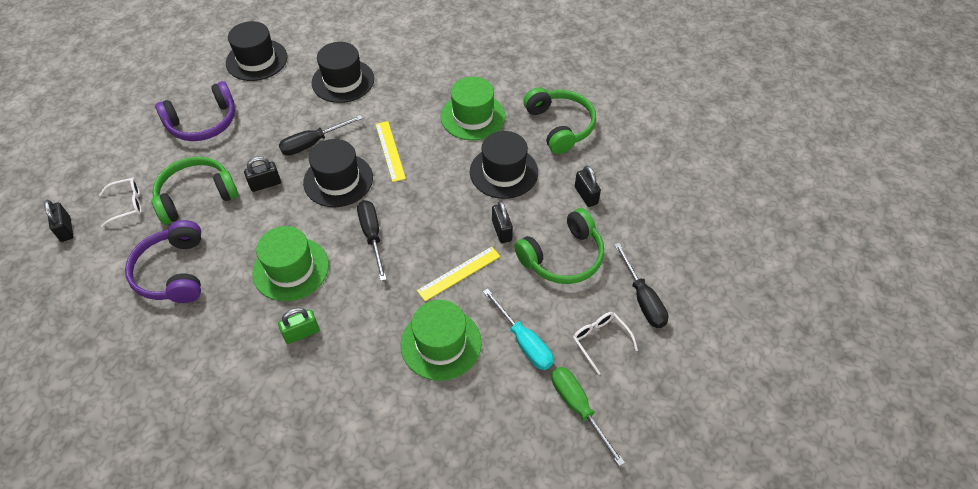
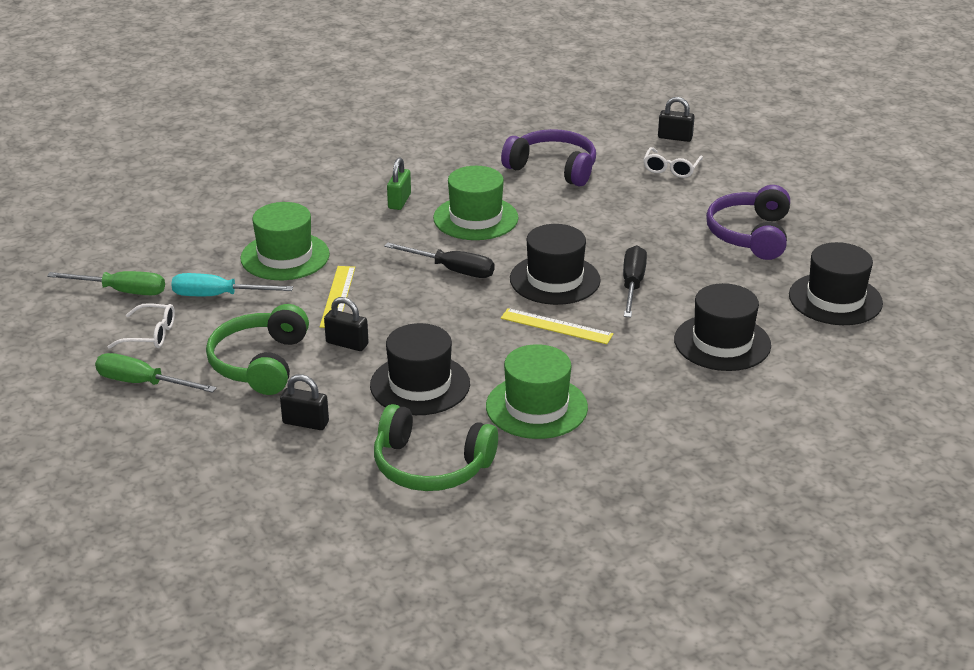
camera: 130 degrees right, 20 degrees down
green headphones [151,157,239,225] -> none
black padlock [244,156,281,192] -> none
black screwdriver [614,243,668,328] -> green screwdriver [95,353,217,393]

